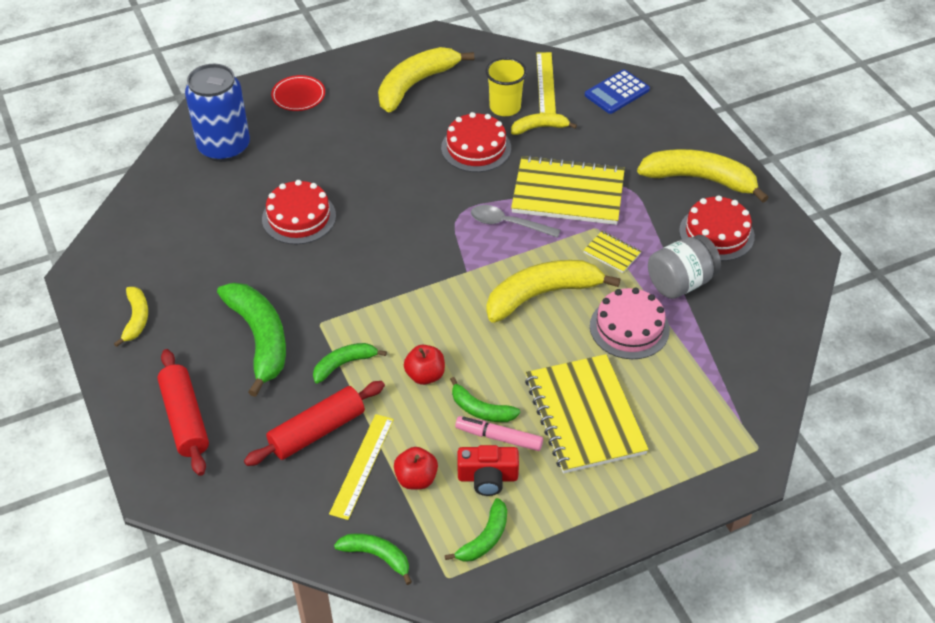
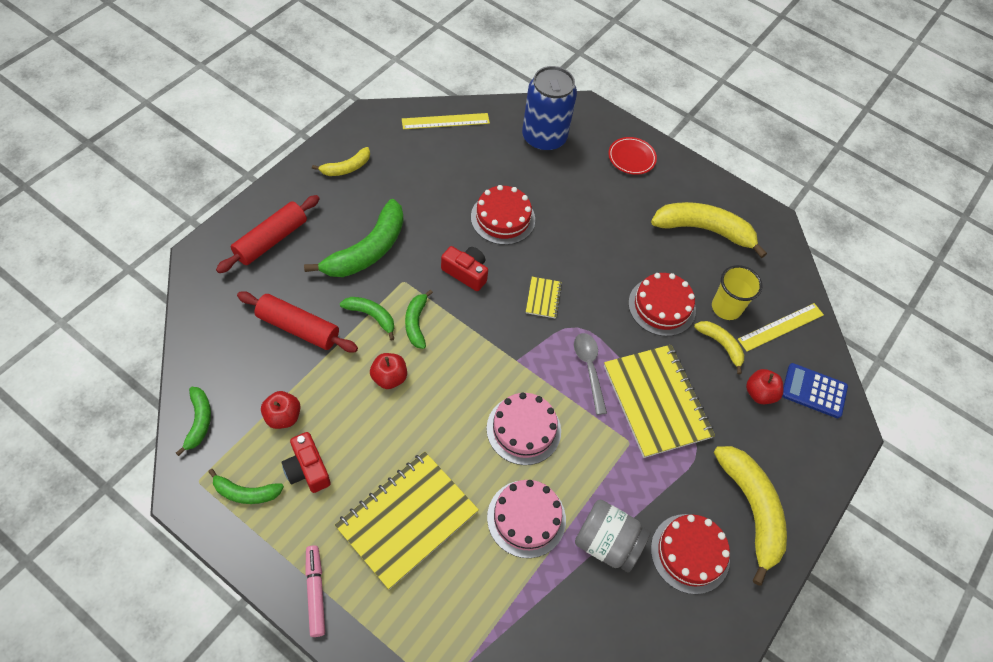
camera: 55 degrees right, 10 degrees up
yellow ruler [329,414,394,520] -> yellow ruler moved to [402,113,490,129]
green banana [450,377,520,422] -> green banana moved to [405,290,433,349]
pink marker [455,416,543,451] -> pink marker moved to [305,545,325,637]
yellow banana [486,260,621,323] -> pink cake [486,392,561,465]
yellow notebook [583,231,642,273] -> yellow notebook moved to [526,277,562,318]
none -> red camera [441,246,488,291]
none -> red apple [746,369,783,404]

